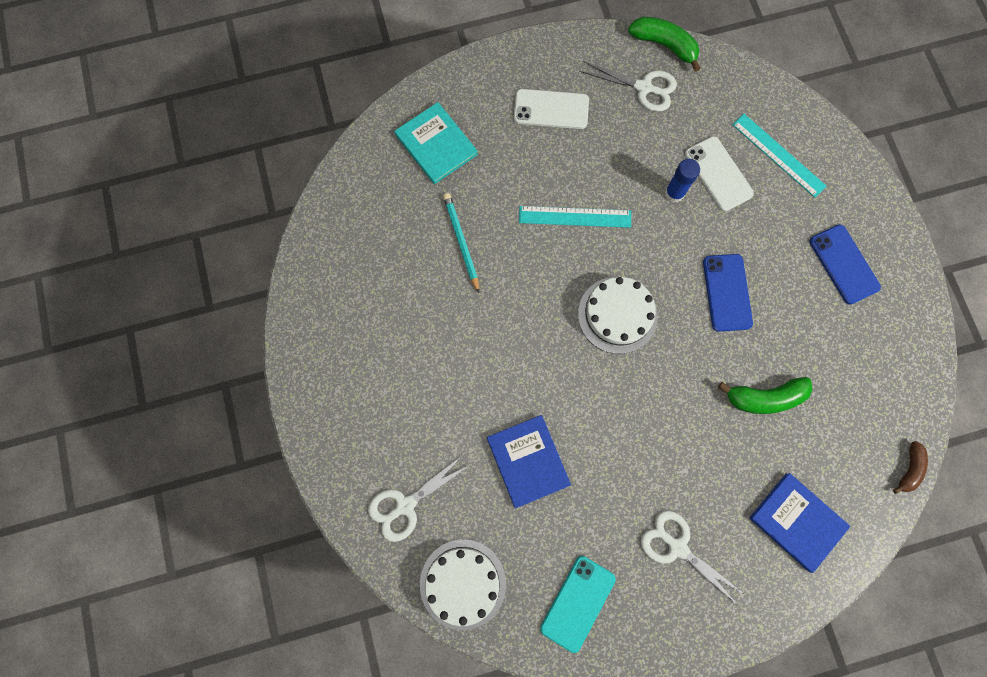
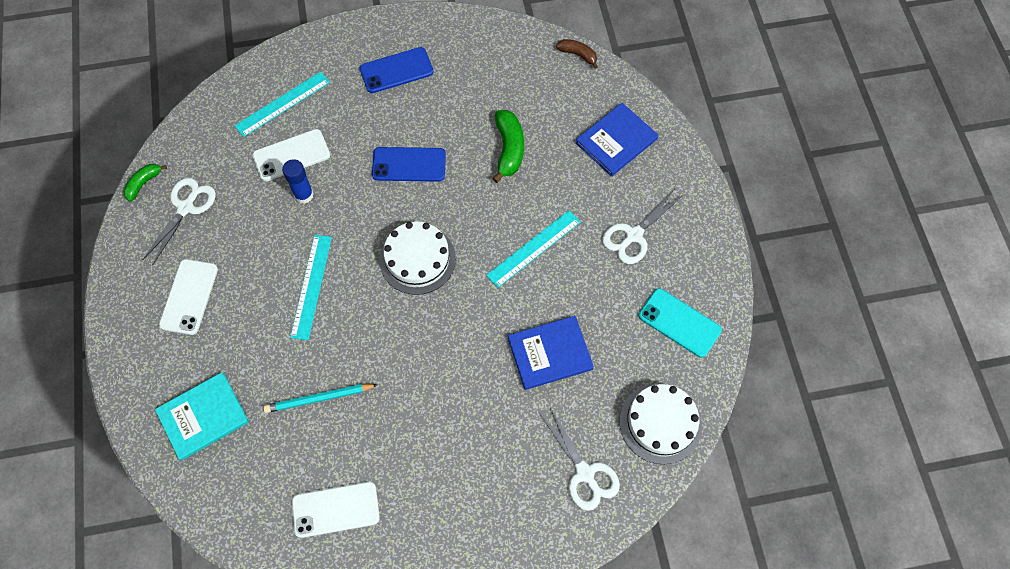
camera: 85 degrees left, 10 degrees down
green banana [628,16,701,72] -> green banana [123,164,167,201], size x0.61
none -> white phone [292,482,380,538]
none -> turquoise ruler [486,210,581,288]

